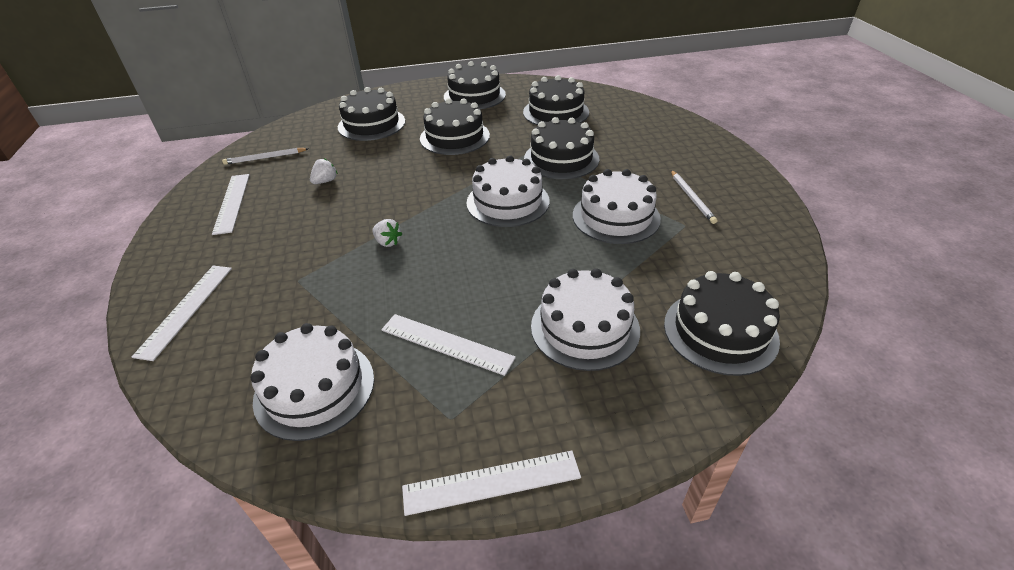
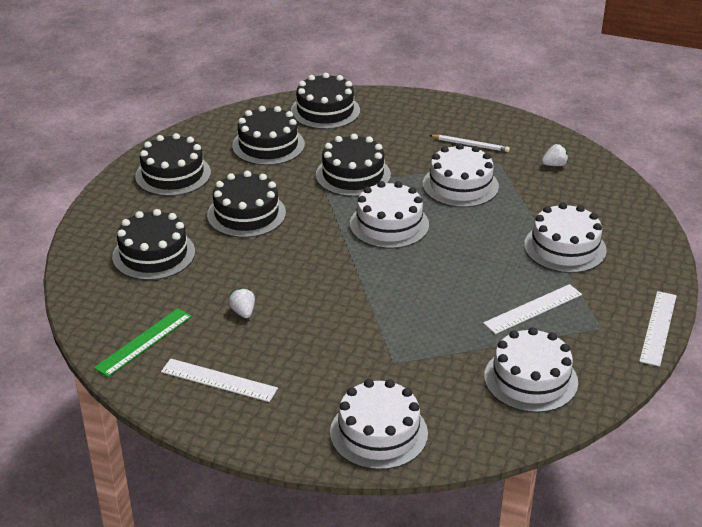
camera: 60 degrees left, 5 degrees down
white ruler [132,266,232,361] -> white cake [330,379,428,470]
white pencil [222,148,309,165] -> green ruler [94,308,192,377]
white strawberry [372,219,402,247] -> white strawberry moved to [542,144,568,166]
black cake [664,271,780,376] -> black cake moved to [291,73,360,129]

